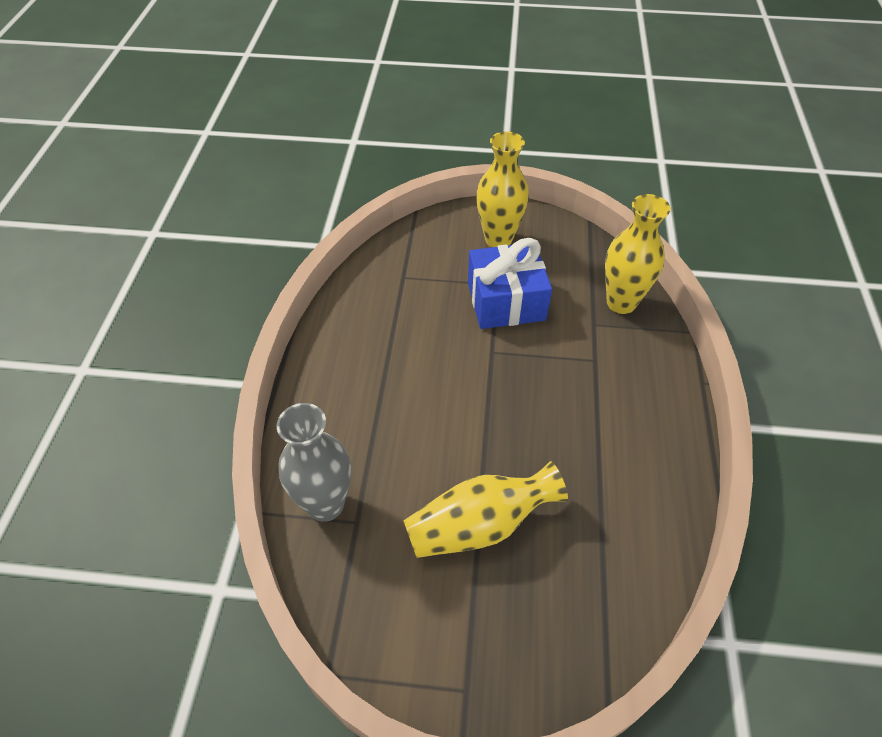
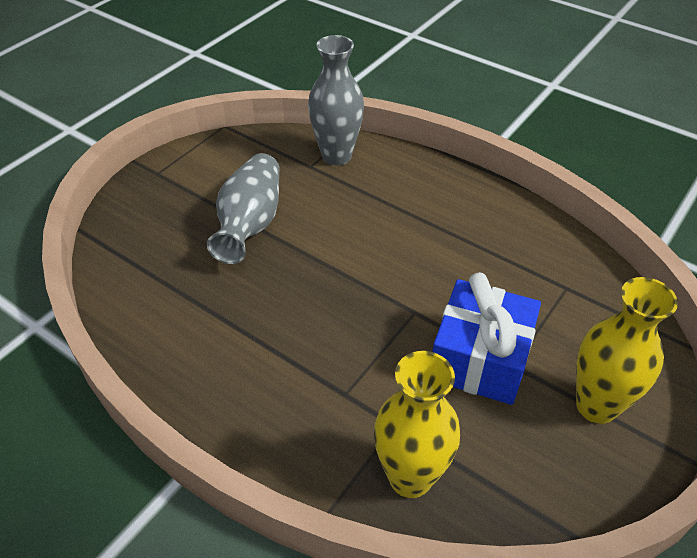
camera: 120 degrees right, 5 degrees down
yellow vase [403,461,568,558] -> grey vase [207,153,279,264]

